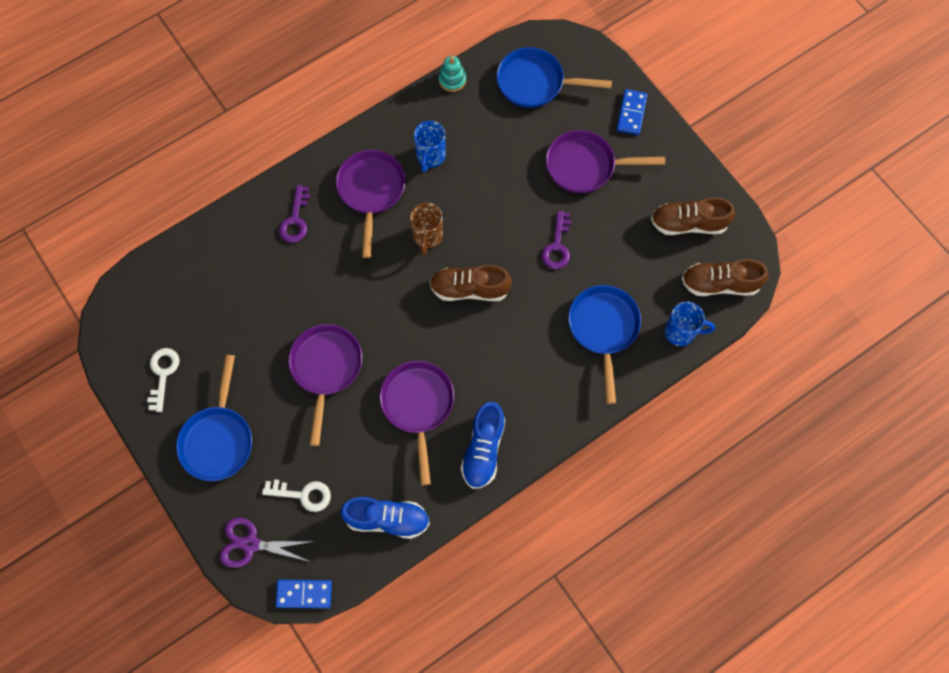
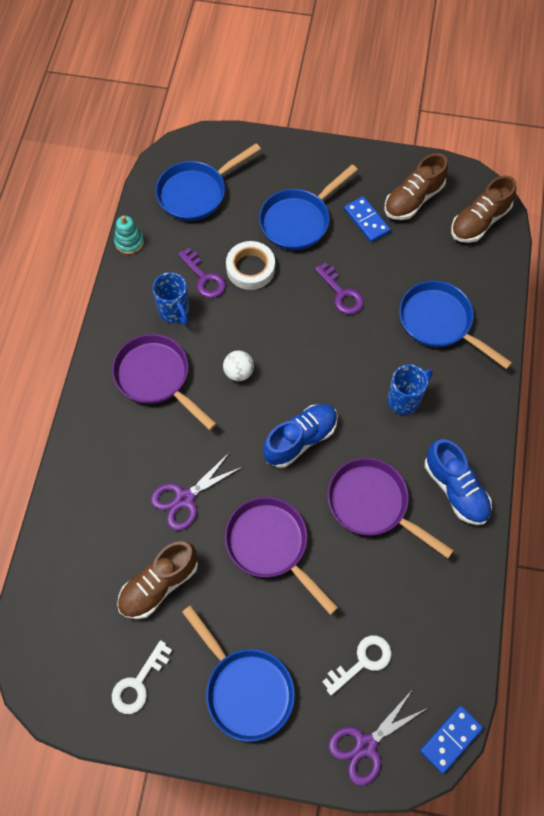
camera: 45 degrees left, 5 degrees down
white key [147,348,180,412] -> white key turned 105 degrees counterclockwise [112,640,172,714]
purple key [279,185,310,243] -> purple key moved to [178,248,226,298]
blue shoe [340,497,430,539] -> blue shoe moved to [263,404,338,468]
brown mug [410,203,443,255] -> white ball [223,350,254,381]
brown shoe [429,265,512,301] -> brown shoe moved to [117,541,198,619]
purple pan [546,130,665,194] -> blue pan [259,165,358,250]
blue domino [617,89,647,135] -> blue domino moved to [344,196,391,242]
blue mug [665,302,715,346] -> blue mug moved to [388,364,433,415]
none -> purple scissors [151,452,242,530]
none -> white tape [226,241,275,290]

